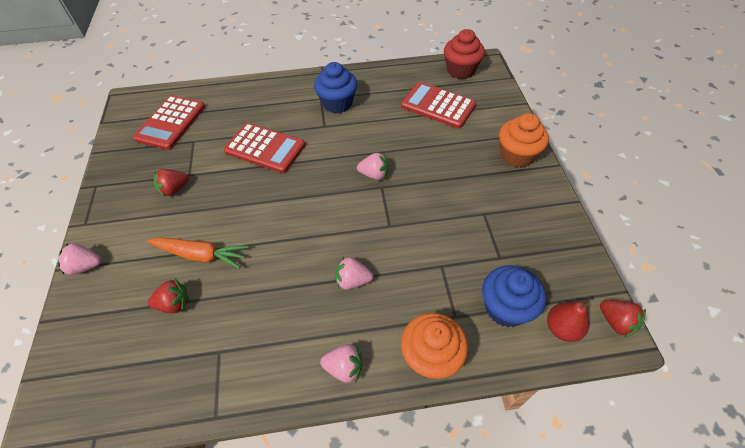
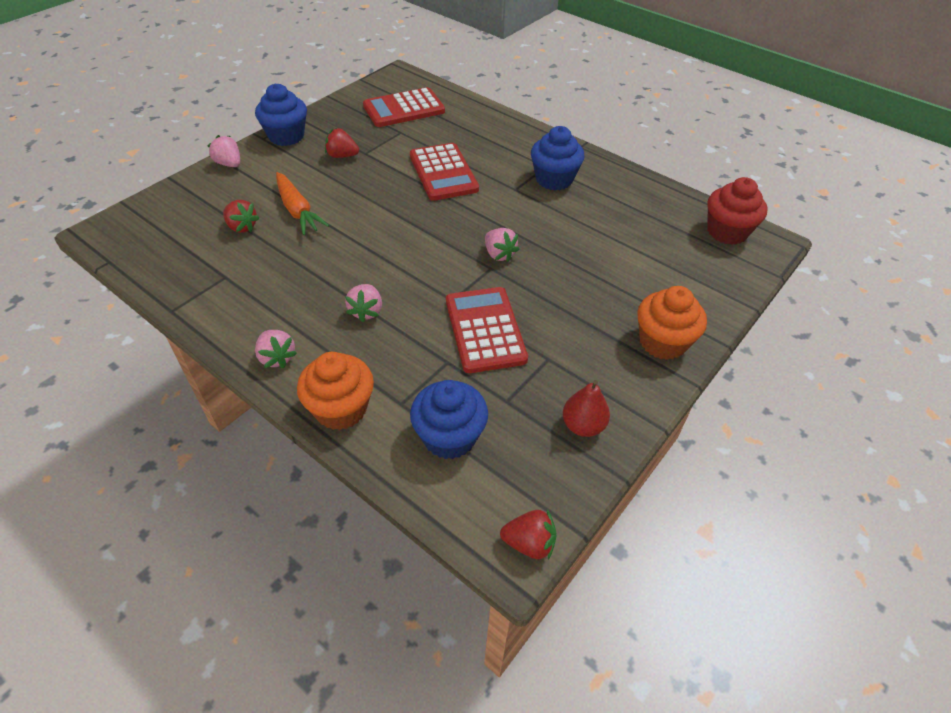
camera: 45 degrees right, 5 degrees down
pink strawberry [335,256,373,289] -> pink strawberry turned 135 degrees counterclockwise [345,284,382,322]
red calculator [401,82,476,128] -> red calculator moved to [446,287,528,373]
red pear [547,302,591,342] -> red pear moved to [563,380,610,437]
red strawberry [600,300,646,338] -> red strawberry turned 90 degrees counterclockwise [500,510,556,560]
none -> blue cupcake [255,83,307,146]

